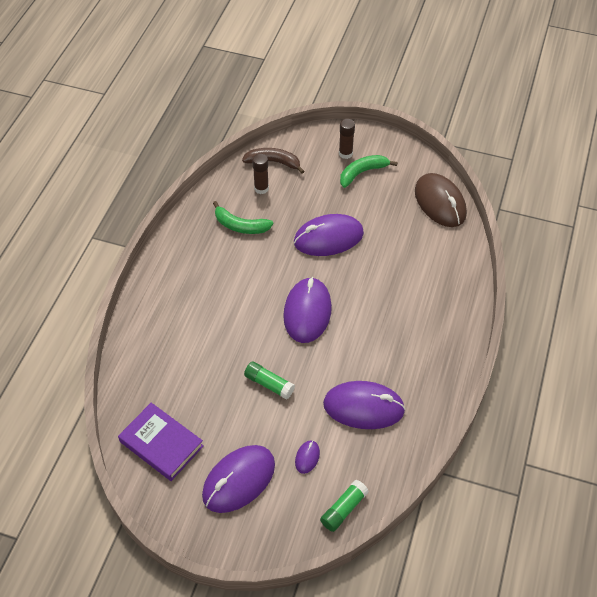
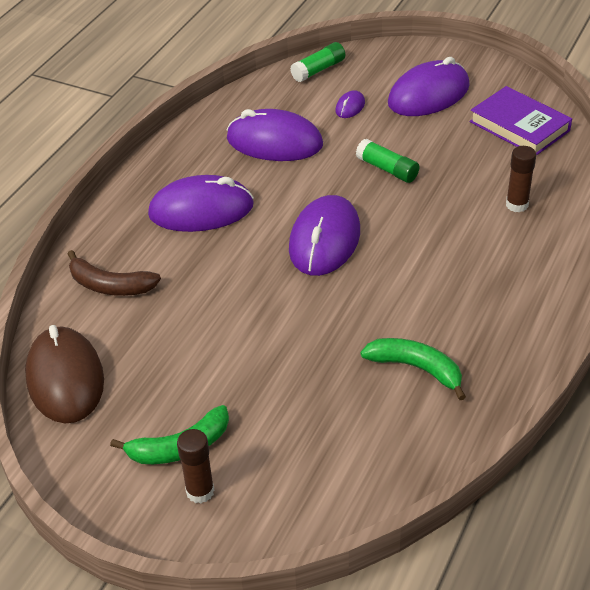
camera: 170 degrees left, 10 degrees down
brown banana [242,148,304,174] -> brown banana moved to [68,250,161,296]
brown glue stick [252,154,269,194] -> brown glue stick moved to [506,146,536,212]
purple mouse [294,214,364,256] -> purple mouse moved to [148,175,254,232]

